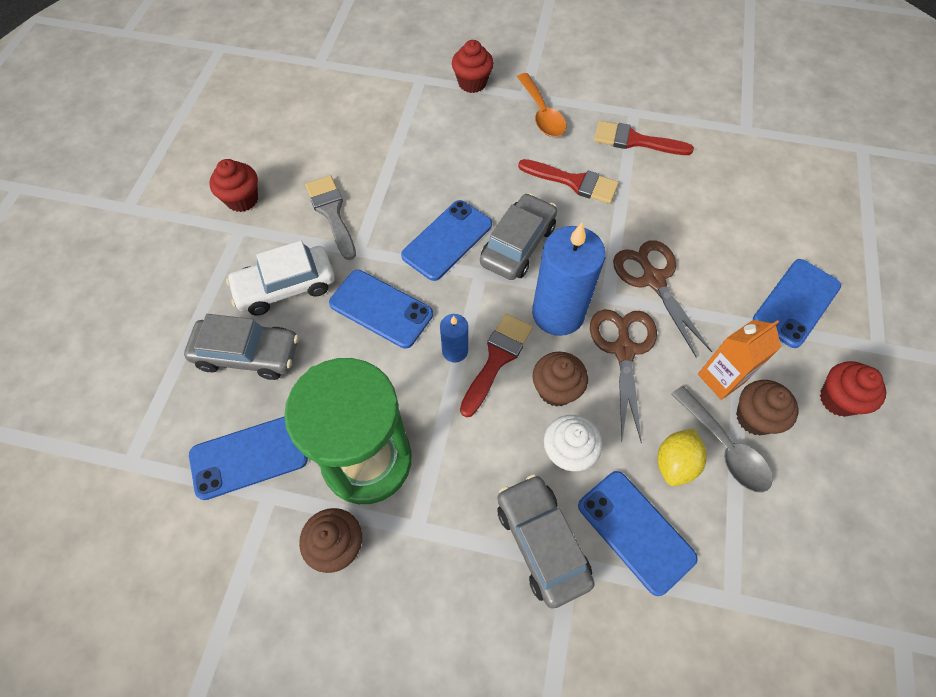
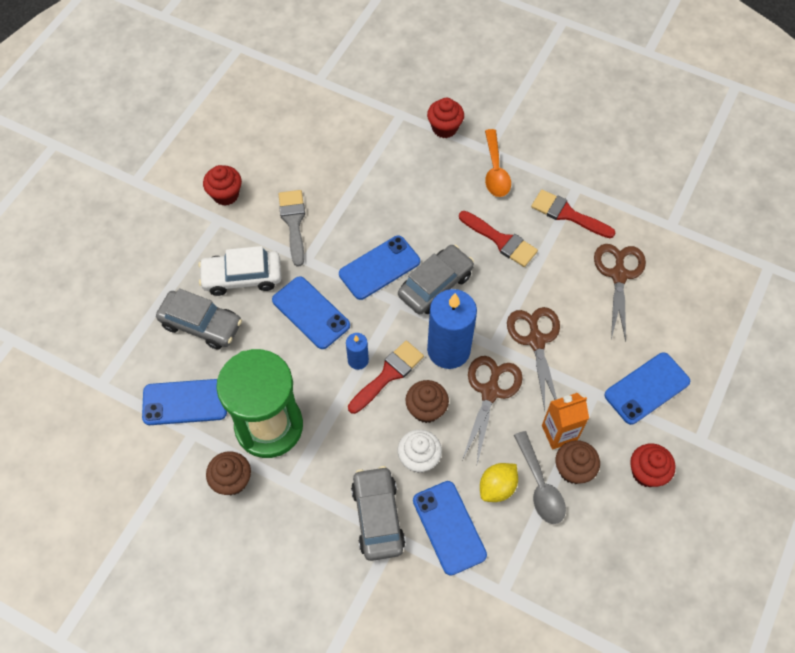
camera: 15 degrees right, 0 degrees up
none -> brown scissors [594,244,646,342]

